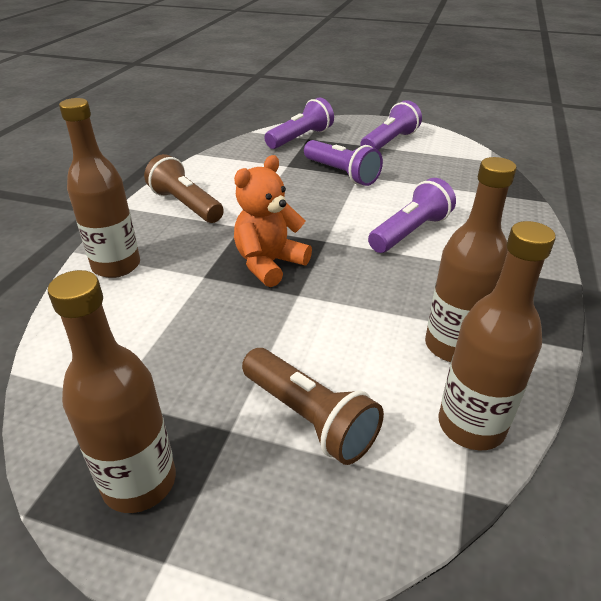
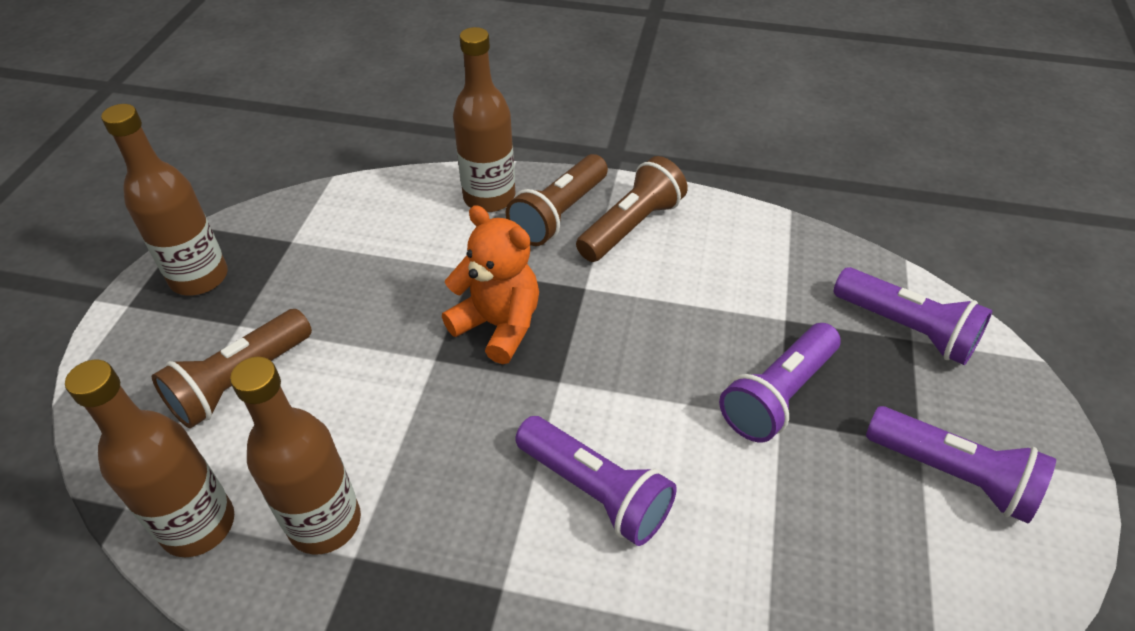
camera: 85 degrees right, 10 degrees up
none -> brown flashlight [506,154,608,246]

